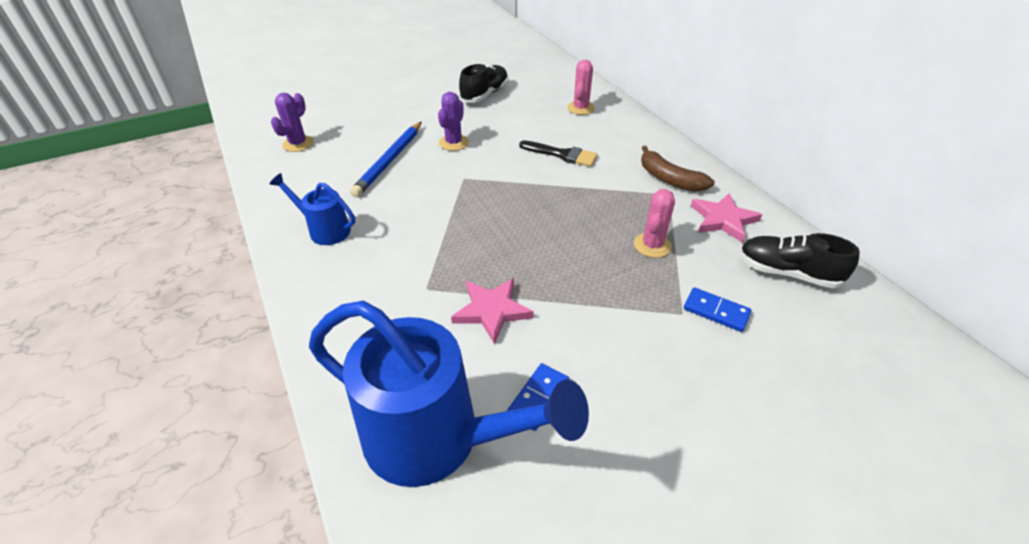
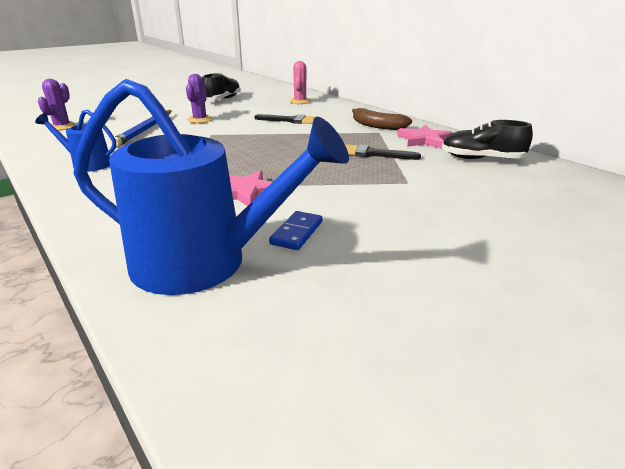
camera: 10 degrees left, 15 degrees down
pink cactus [634,189,675,258] -> black brush [345,144,421,160]
blue domino [684,287,751,332] -> none

